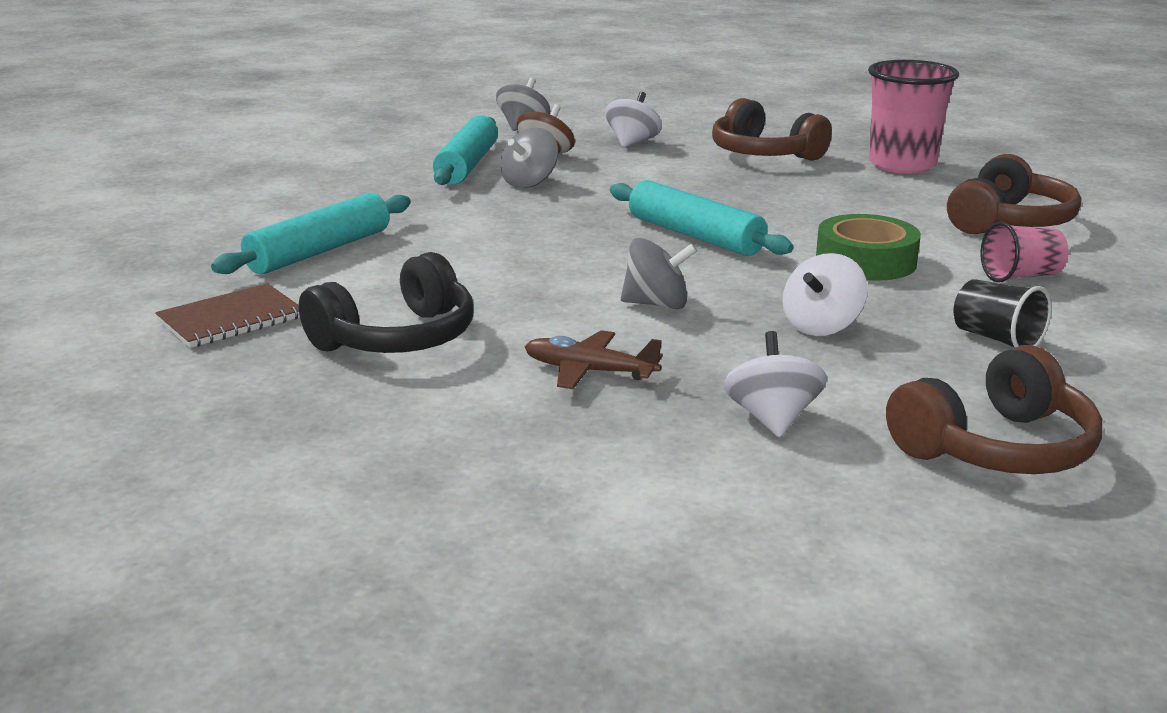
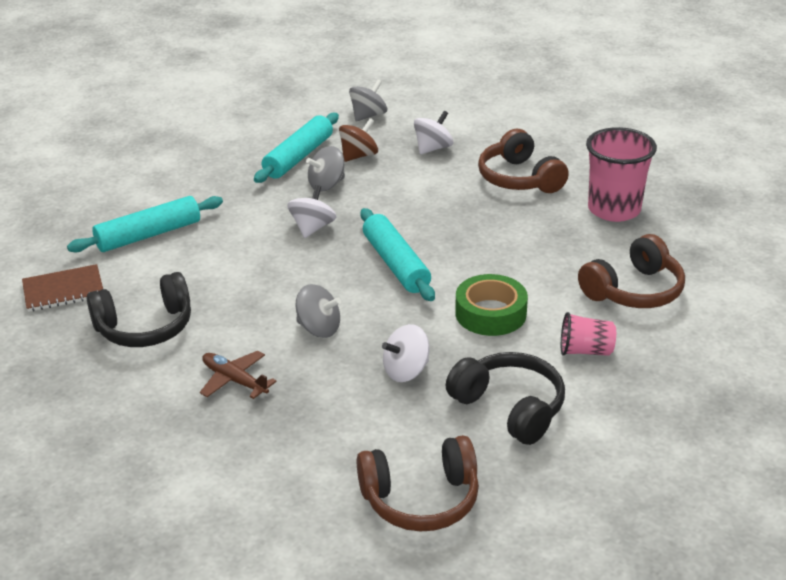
camera: 20 degrees right, 10 degrees up
white spinning top [724,331,827,438] -> white spinning top moved to [287,185,337,238]
black cup [953,279,1052,348] -> black headphones [446,352,565,445]

